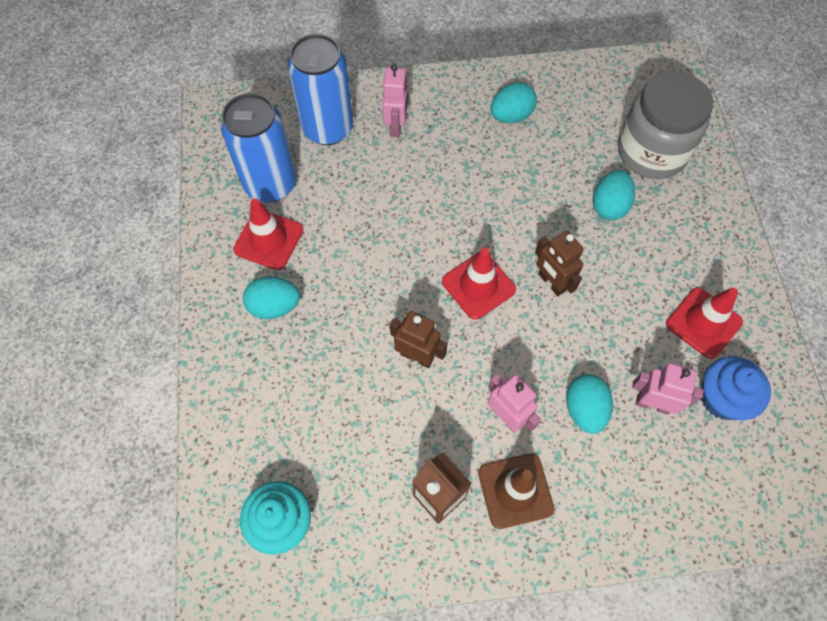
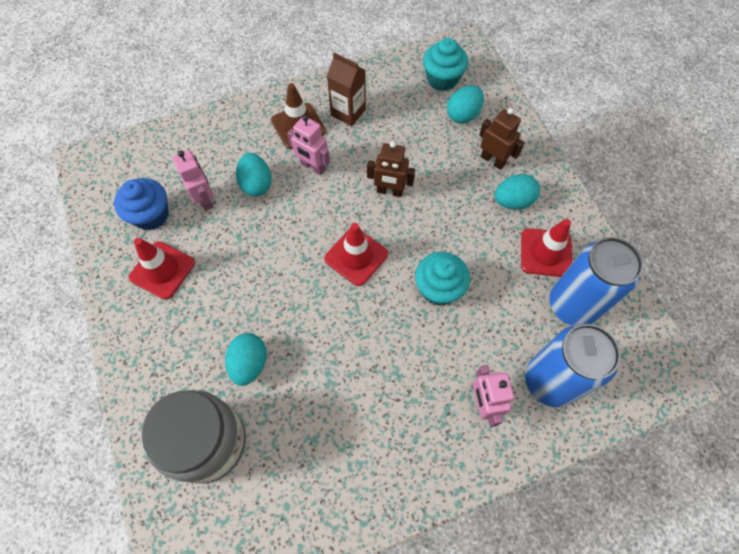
camera: 165 degrees right, 0 degrees up
turquoise egg [490,82,537,123] -> turquoise egg moved to [447,85,484,124]
brown robot [535,231,584,296] -> brown robot moved to [479,108,525,170]
pink robot [632,363,704,414] -> pink robot turned 120 degrees counterclockwise [173,150,213,211]
none -> turquoise cupcake [415,252,470,306]

